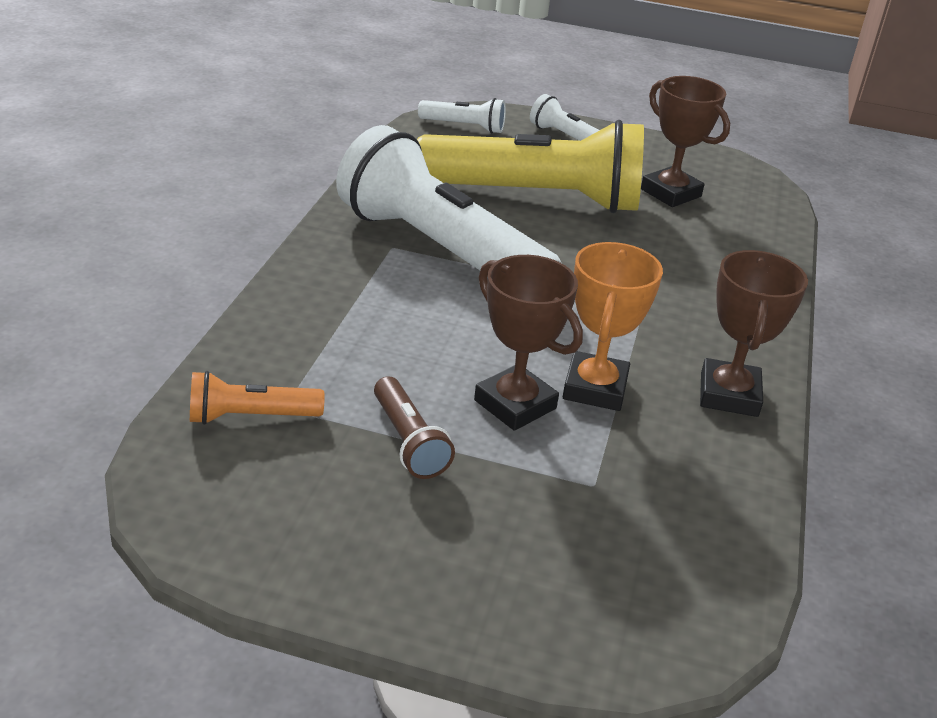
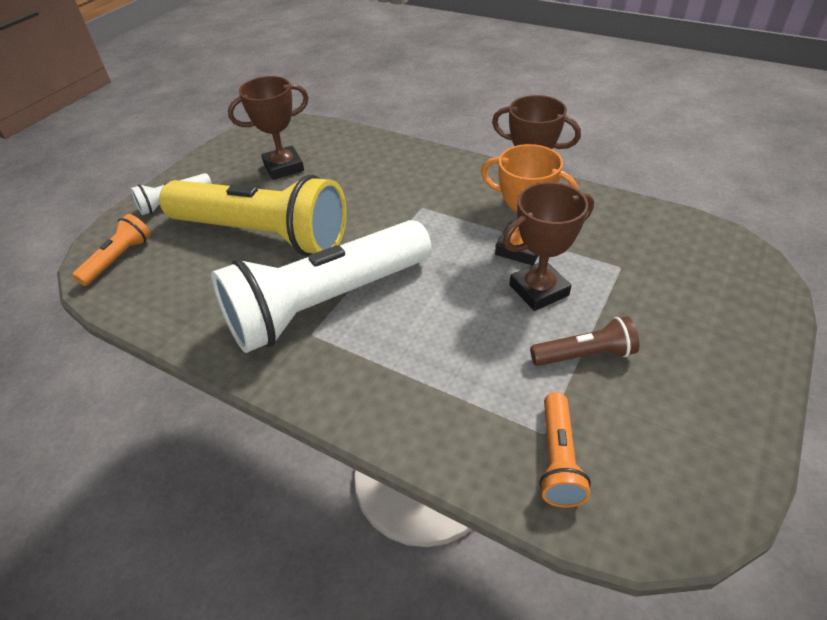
camera: 70 degrees left, 10 degrees up
yellow flashlight [417,120,644,213] -> yellow flashlight turned 90 degrees clockwise [159,175,347,256]
white flashlight [418,98,506,134] -> orange flashlight [72,214,151,286]

